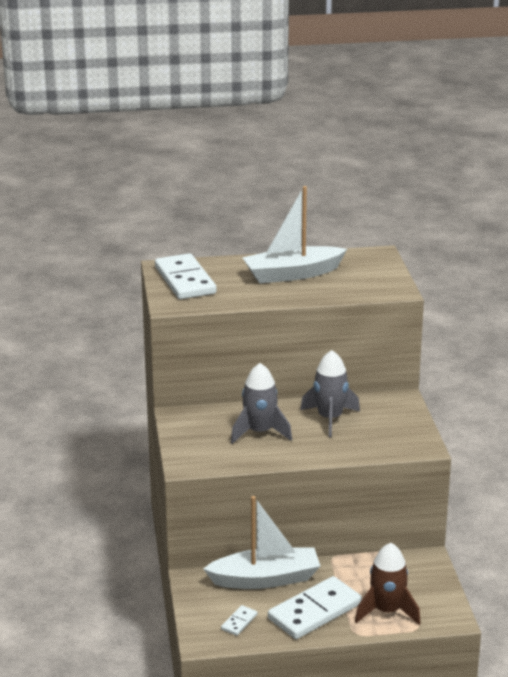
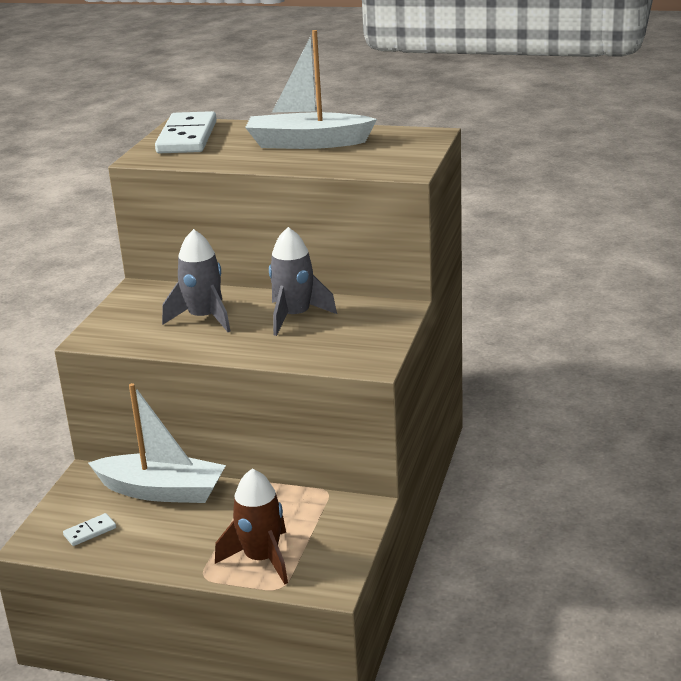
camera: 25 degrees right, 0 degrees up
white domino [268,576,362,639] -> none

